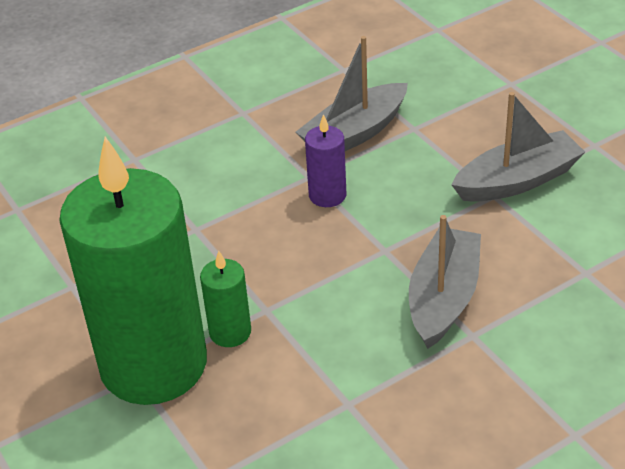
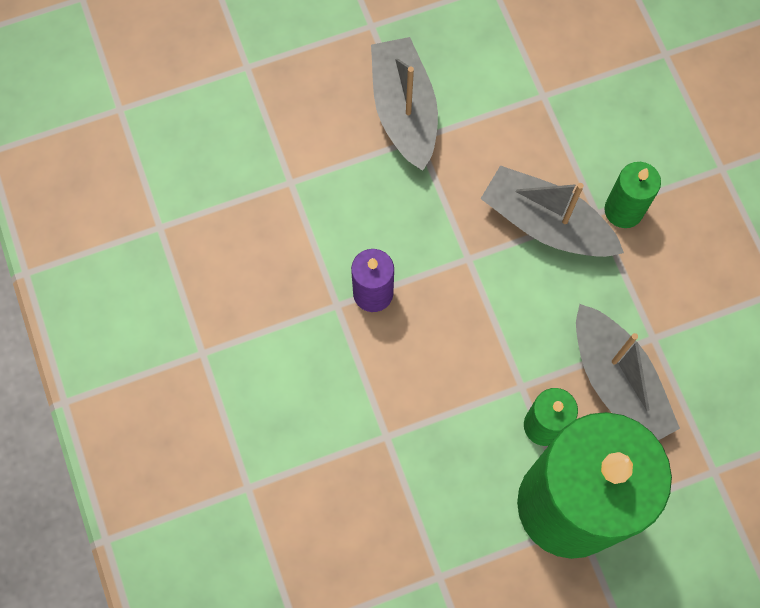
camera: 80 degrees left, 30 degrees up
grey boat [296,36,408,151] -> grey boat moved to [576,304,680,440]
none -> green candle [604,162,661,228]

